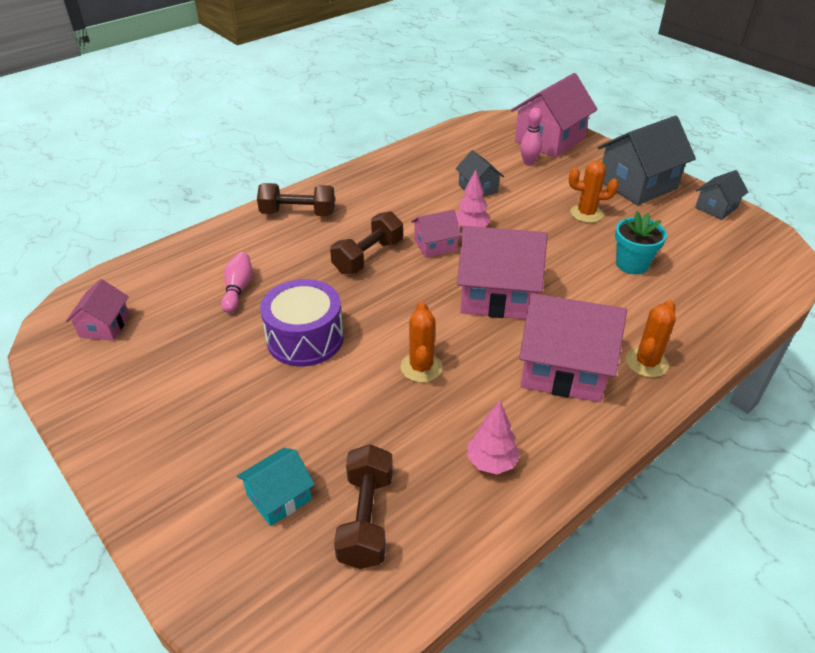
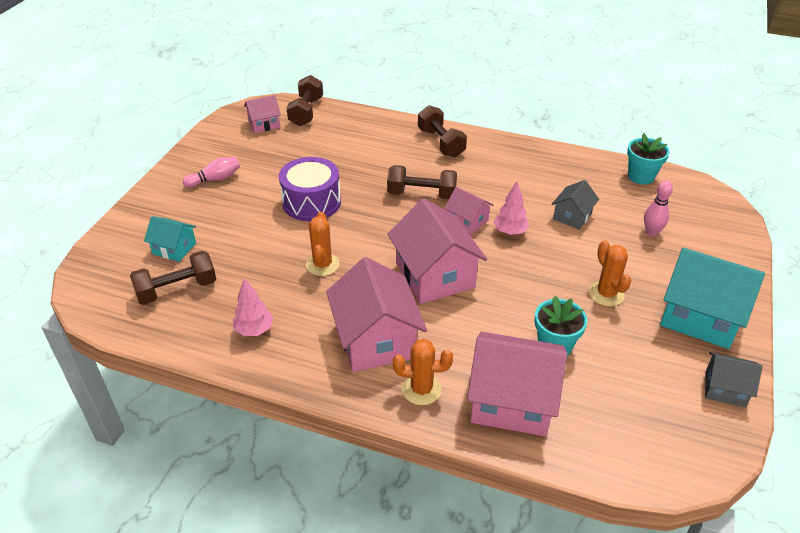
camera: 60 degrees right, 0 degrees up
pink bowling pin [221,252,252,313] -> pink bowling pin moved to [183,157,240,188]
orange cactus [400,302,443,383] -> orange cactus turned 60 degrees counterclockwise [306,212,340,276]
pink house [511,73,598,158] -> pink house moved to [467,332,567,437]
grey house [597,116,696,205] -> turquoise house [660,248,765,349]
none -> brown dumbbell [286,75,323,126]
none -> turquoise flower pot [627,133,670,185]

